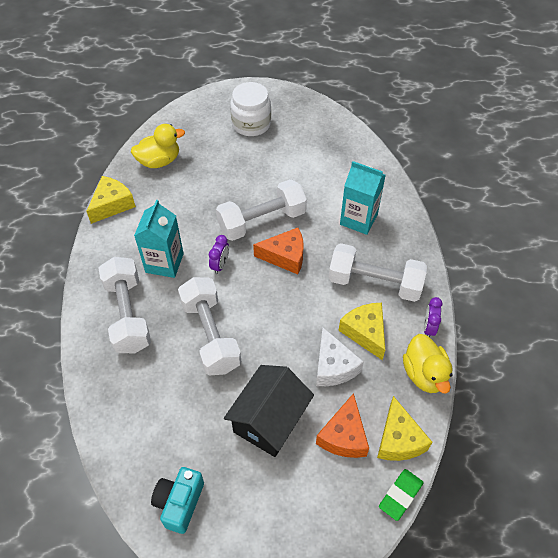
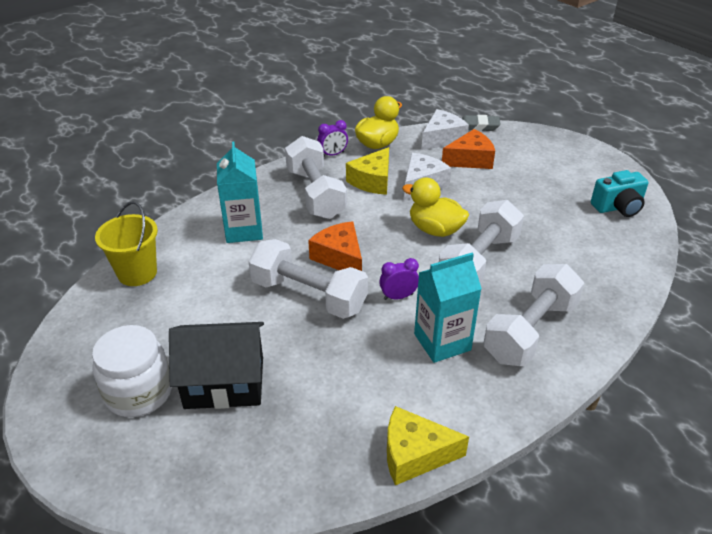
camera: 125 degrees left, 15 degrees down
yellow duck [131,124,185,168] -> yellow duck moved to [402,177,469,237]
black house [224,365,314,457] -> black house moved to [169,322,264,409]
yellow cheese [377,396,432,461] -> white cheese [421,109,469,150]
green eraser [379,469,423,521] -> grey eraser [461,115,501,131]
none -> yellow bucket [95,201,158,286]

